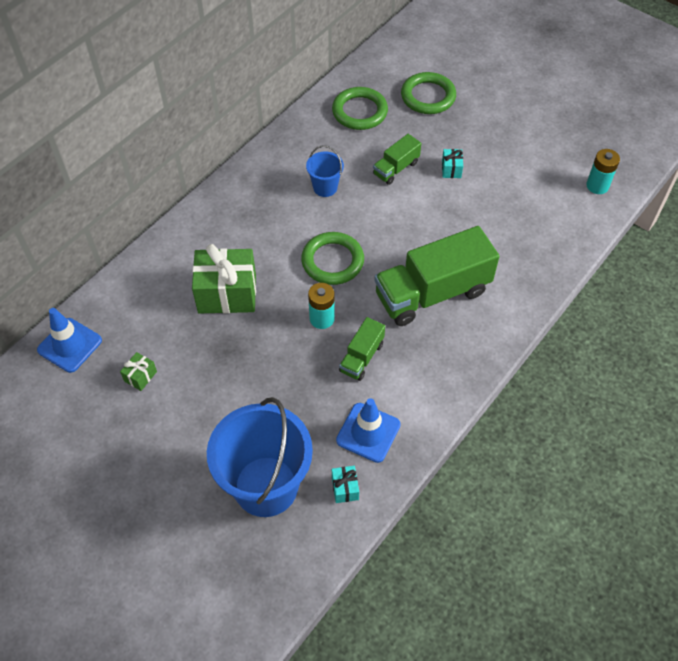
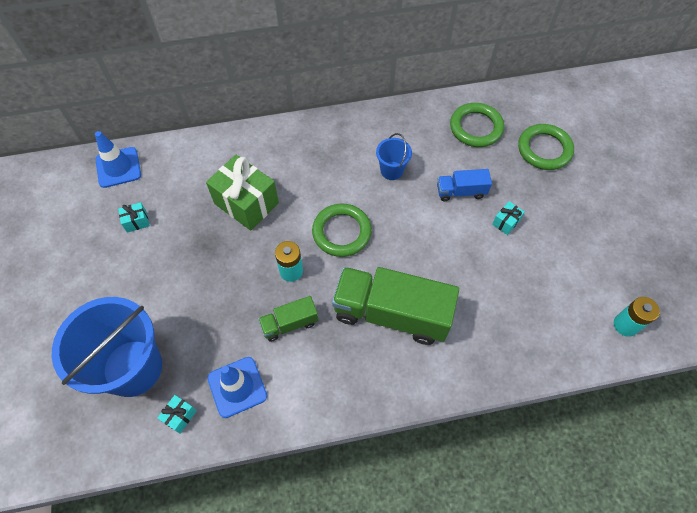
camera: 40 degrees right, 5 degrees up
green gift [120,352,157,391] -> turquoise gift [118,202,150,233]
green truck [373,134,421,185] -> blue truck [437,169,492,201]

